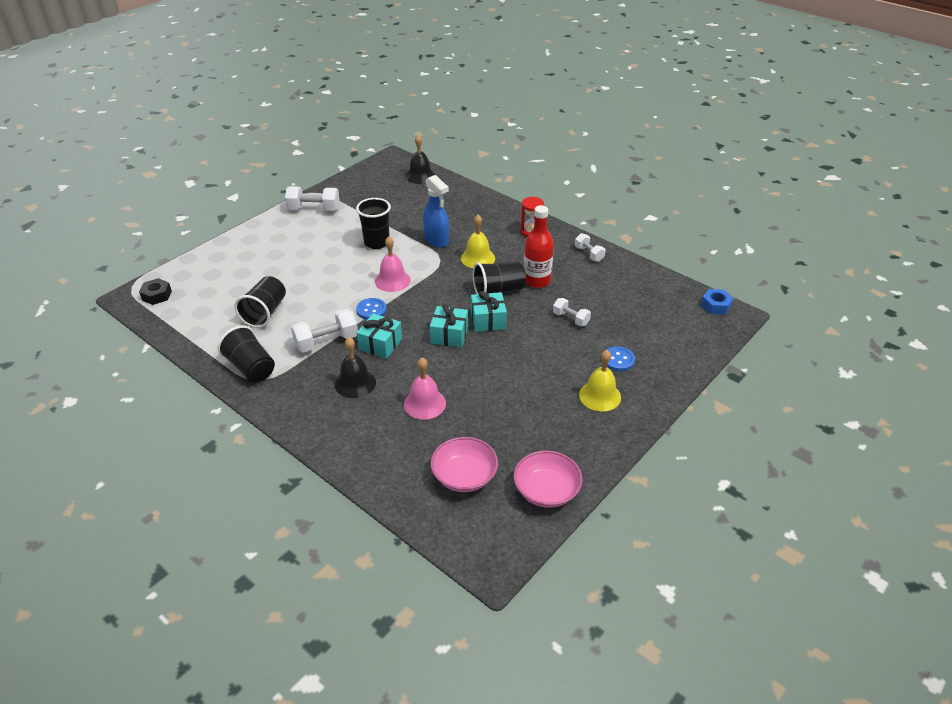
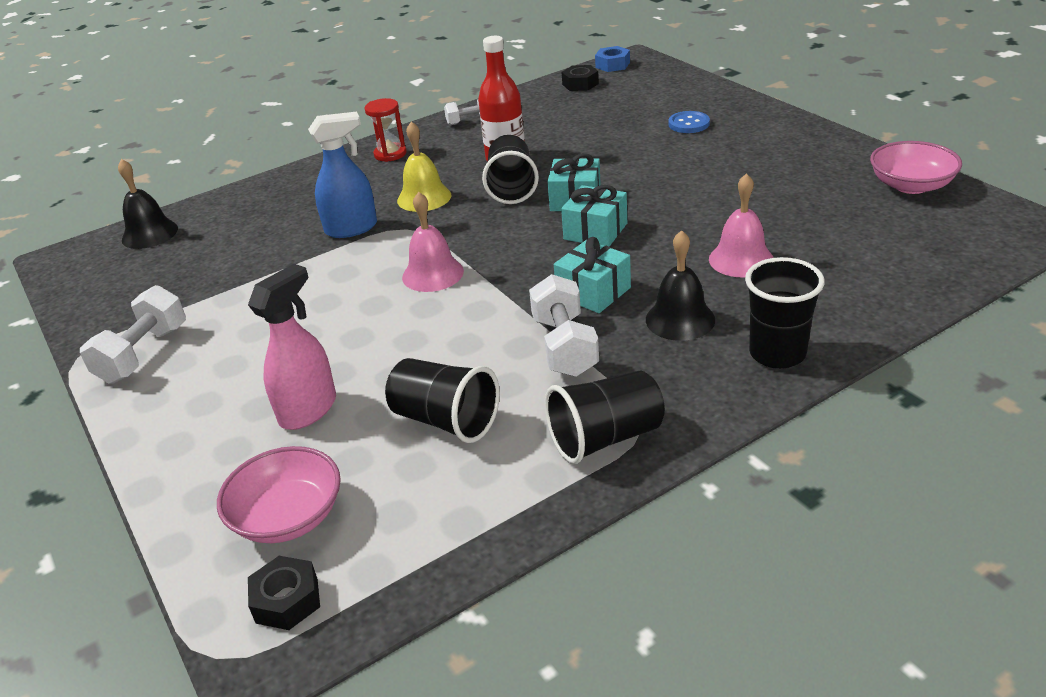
camera: 70 degrees left, 5 degrees down
black cup [356,198,391,249] -> black cup moved to [745,257,825,369]
blue button [356,298,387,320] -> none
pink bowl [431,437,498,492] -> pink bowl moved to [217,446,341,543]
white dumbbell [553,298,591,326] -> none
yellow bell [579,350,621,411] -> none
none -> pink spray bottle [248,264,336,430]
none -> black nut [562,65,599,91]

